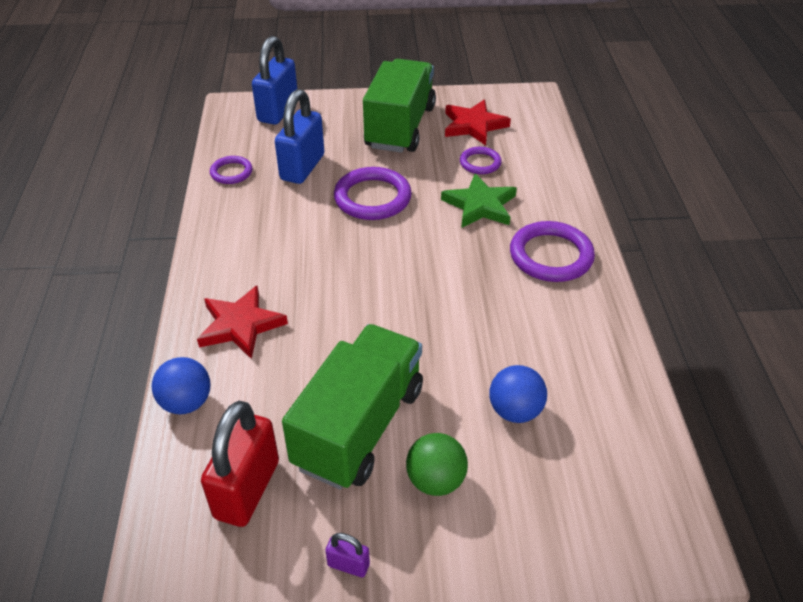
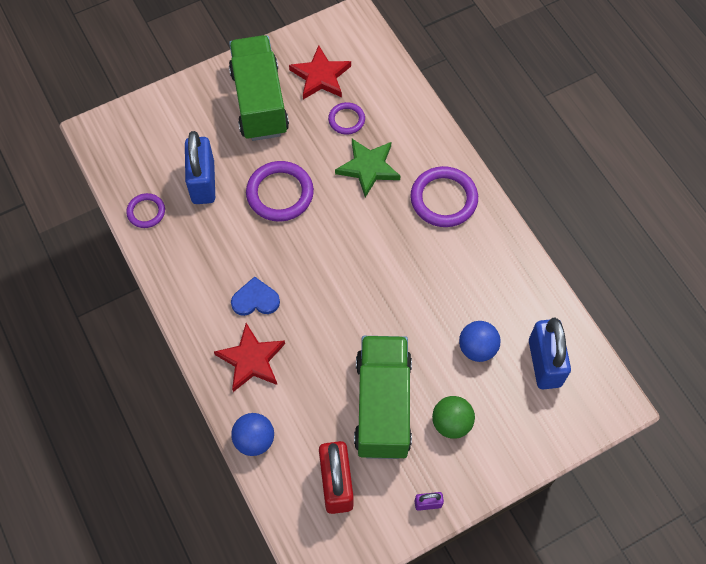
camera: 25 degrees left, 20 degrees up
blue padlock [252,36,297,125] -> blue padlock moved to [529,318,571,389]
none -> blue heart [231,276,280,316]

